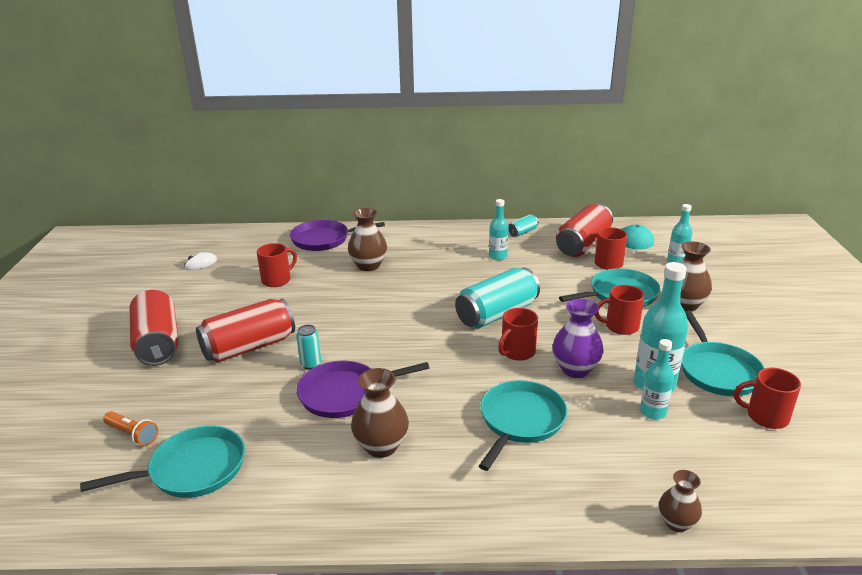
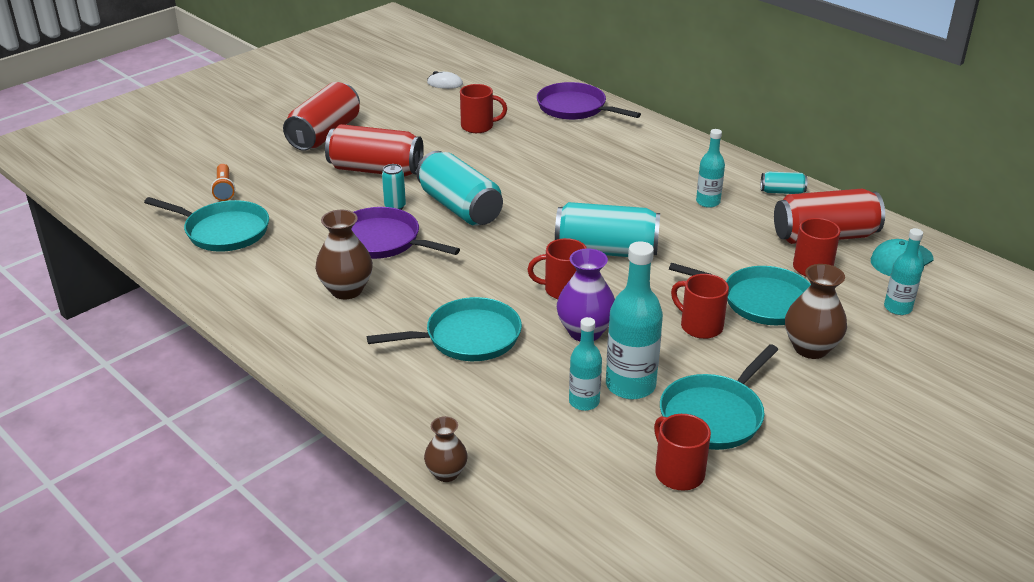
camera: 45 degrees right, 5 degrees up
brown vase [348,208,387,271] -> none
none -> turquoise can [416,151,503,226]

